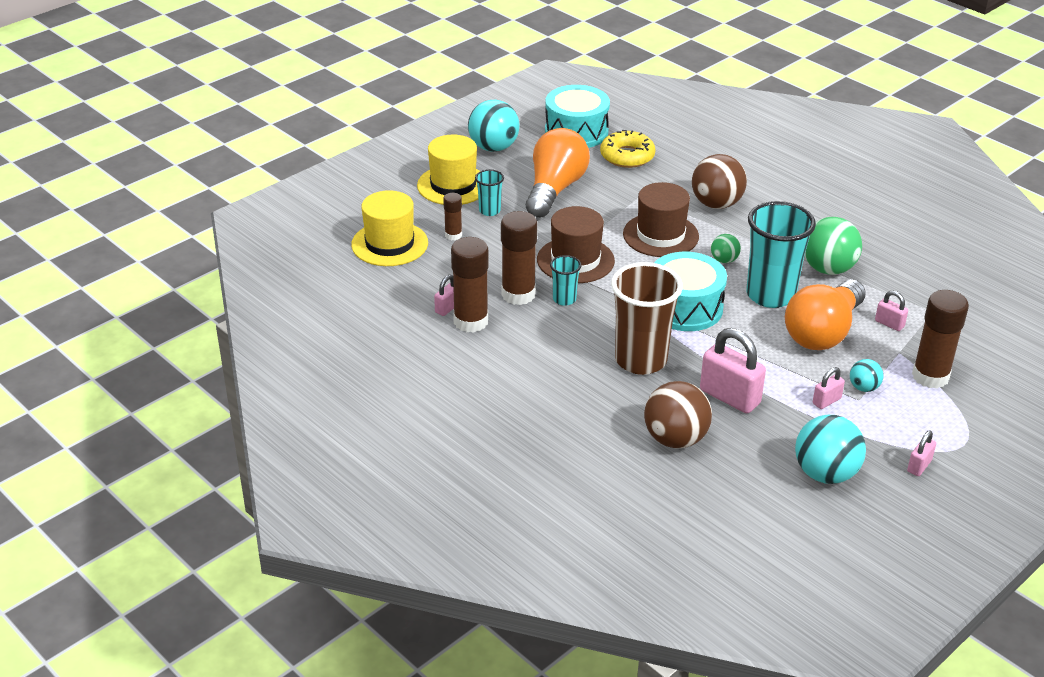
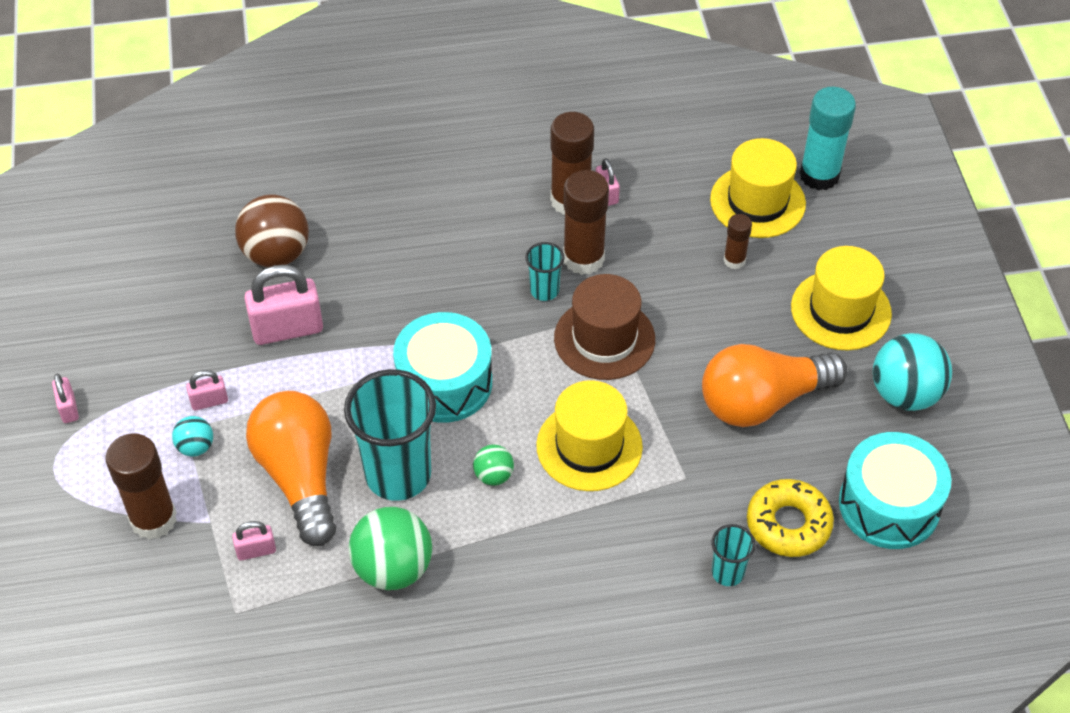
camera: 125 degrees right, 15 degrees up
turquoise cup [475,169,504,216] -> turquoise cup moved to [711,524,756,586]
orange light bulb [526,128,590,217] -> orange light bulb turned 105 degrees clockwise [702,344,847,427]
brown cup [611,262,683,375] -> none
brown hat [623,182,699,257] -> yellow hat [536,380,643,491]
brown ball [692,154,747,209] -> none
turquoise ball [795,415,866,484] -> none
pink padlock [813,367,845,409] -> pink padlock turned 75 degrees clockwise [186,370,228,410]
none -> turquoise glue stick [799,87,856,191]

